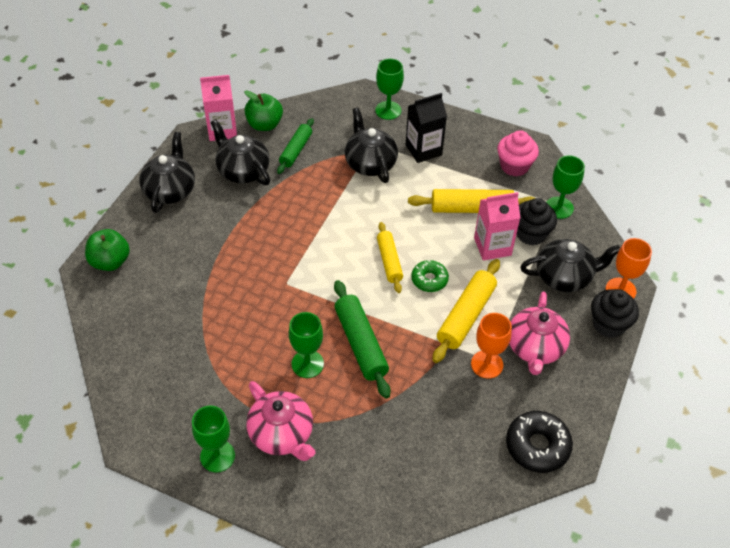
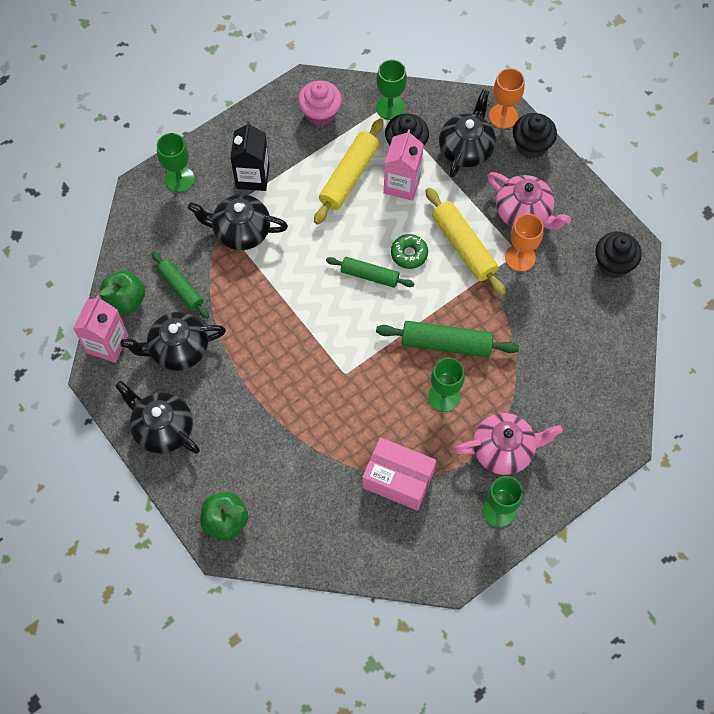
camera: 60 degrees left, 15 degrees up
yellow rolling pin [377,222,403,293] -> green rolling pin [326,257,415,288]
black donut [506,411,573,473] -> black cupcake [595,232,642,278]
none -> pink box [362,437,436,510]

